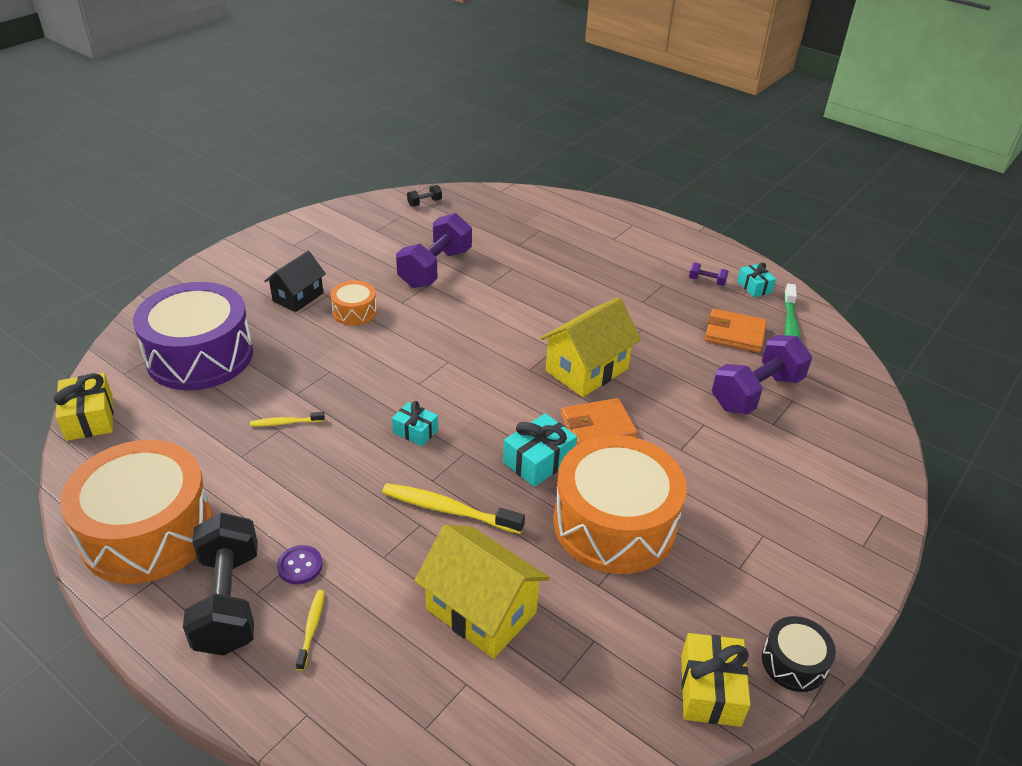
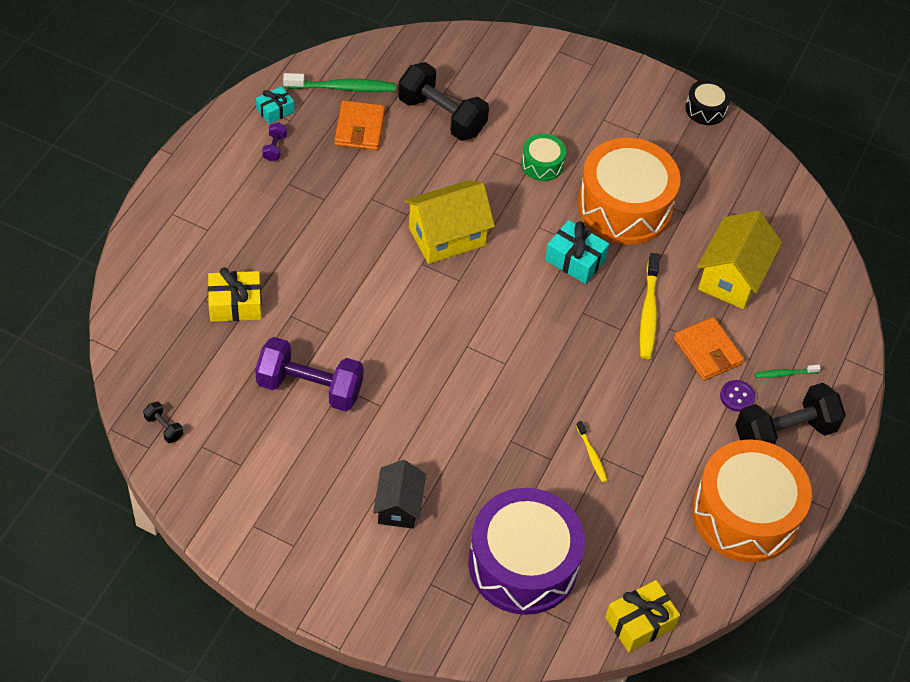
camera: 105 degrees left, 15 degrees up
black house [264,251,326,312] -> black house turned 75 degrees clockwise [373,460,426,529]
yellow toothbrush [296,590,325,671] -> green toothbrush [755,365,821,378]
orange drum [331,280,377,325] -> none
turquoise gift [392,401,438,446] -> none
yellow house [540,297,641,397] -> yellow house turned 60 degrees counterclockwise [404,180,495,264]
orange wallet [561,398,638,445] -> orange wallet moved to [674,317,744,381]
yellow gift [681,633,750,727] -> yellow gift moved to [208,267,262,322]
purple dumbbell [712,335,812,414] -> black dumbbell [398,62,489,141]
none -> green drum [521,134,566,181]

